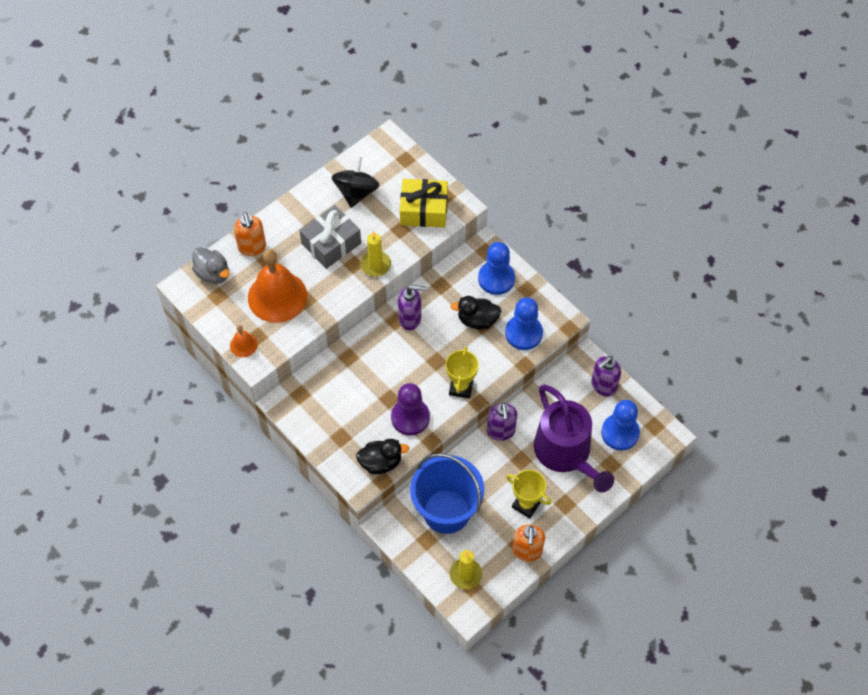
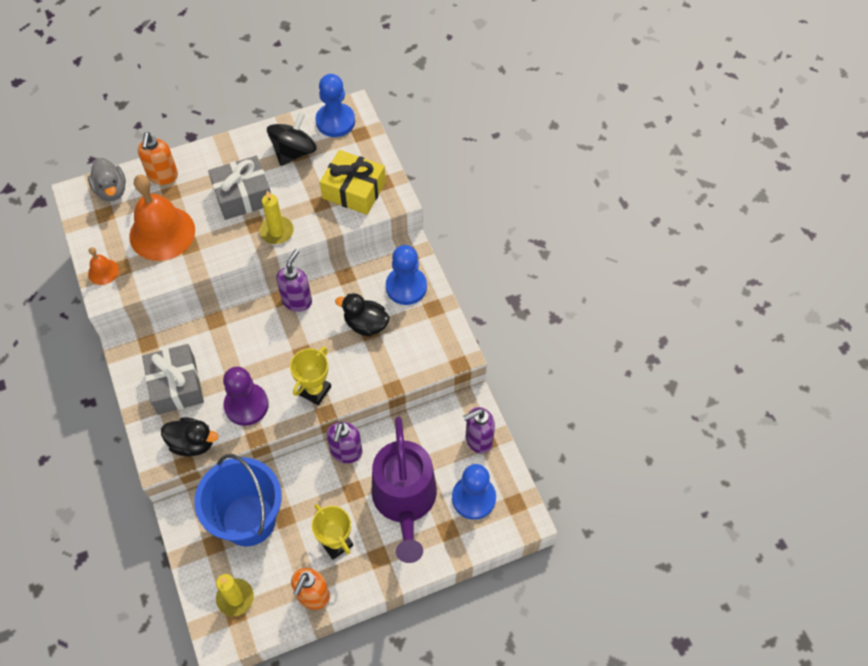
camera: 20 degrees right, 0 degrees up
purple soap dispenser [398,285,426,330] -> purple soap dispenser turned 90 degrees counterclockwise [276,249,312,312]
blue pawn [505,297,543,350] -> blue pawn moved to [315,74,355,137]
none -> grey gift [142,344,204,415]

